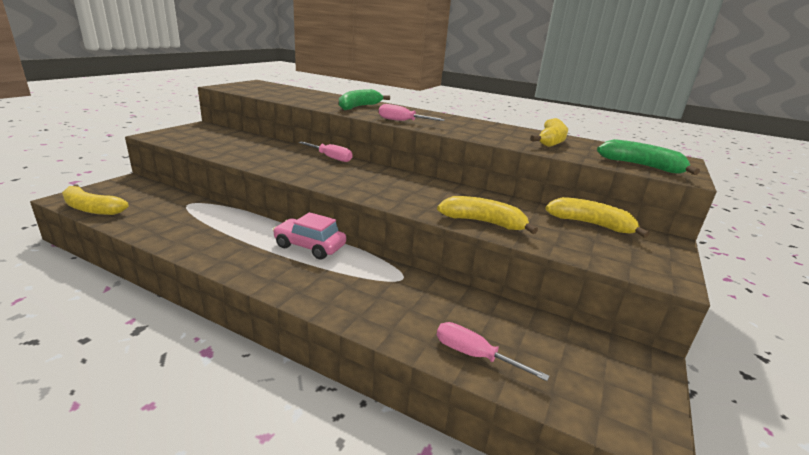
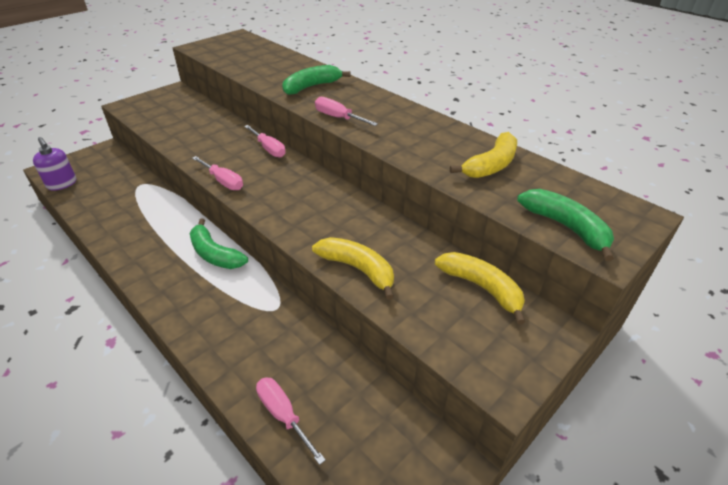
camera: 20 degrees right, 15 degrees up
yellow banana [62,184,129,215] -> purple soap dispenser [33,137,76,191]
pink car [273,212,346,259] -> green banana [190,219,248,269]
none -> pink screwdriver [192,156,243,190]

